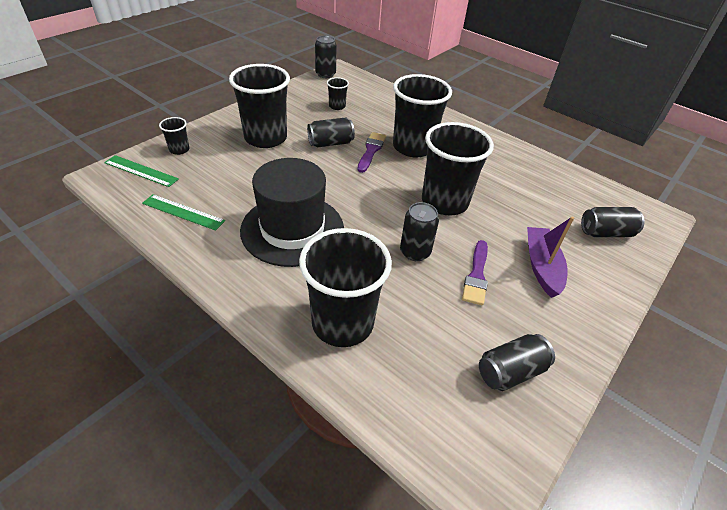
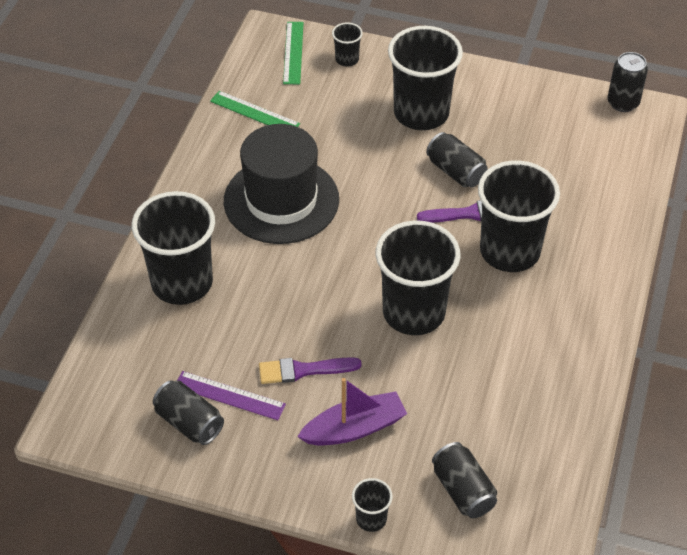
camera: 70 degrees right, 5 degrees up
green ruler [142,194,225,231] -> green ruler turned 60 degrees counterclockwise [210,91,300,127]
black cup [327,77,349,110] -> black cup moved to [352,478,393,532]
black can [400,202,439,261] -> none
none -> purple ruler [178,371,286,420]

